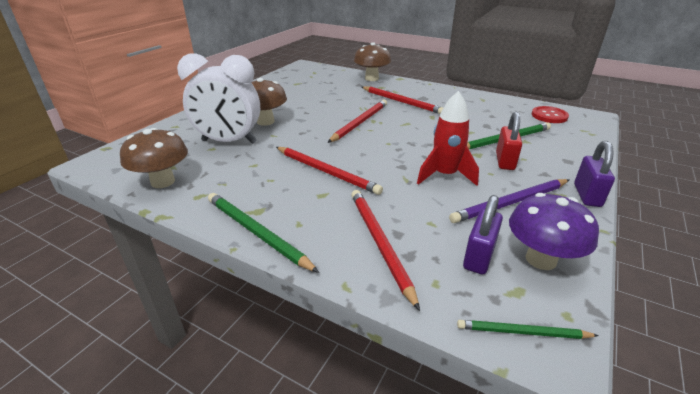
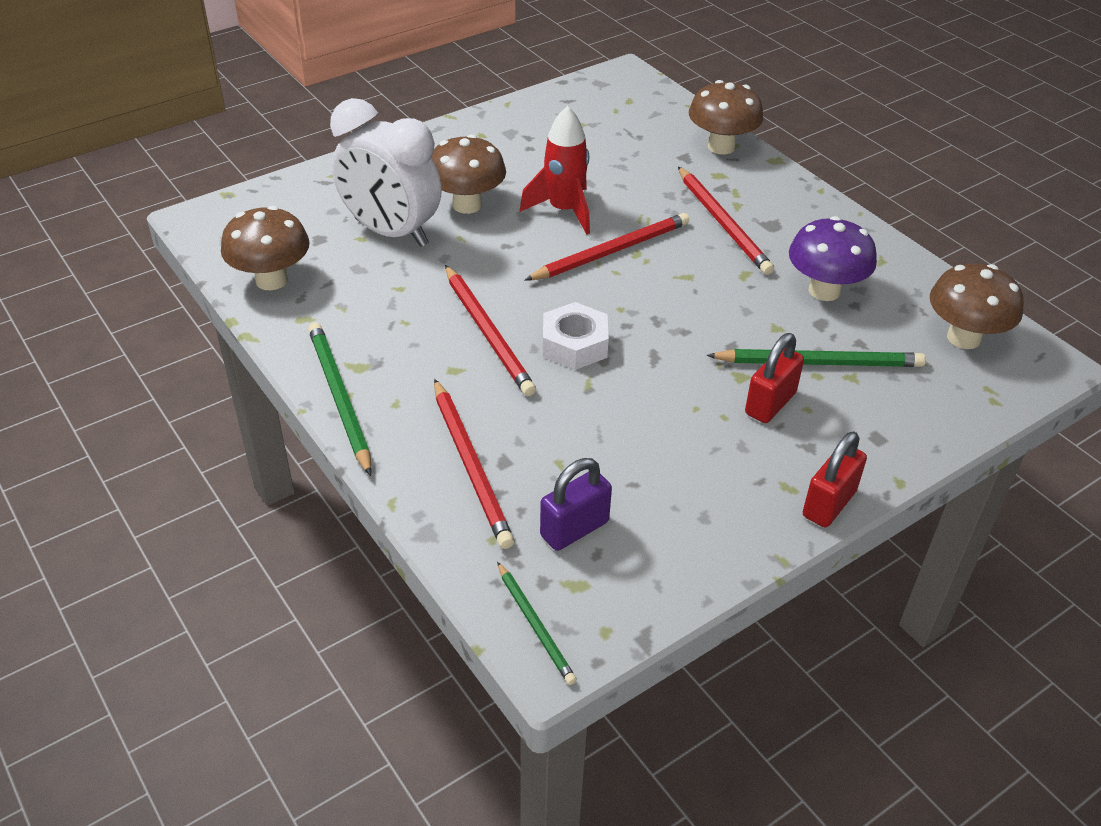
camera: 25 degrees right, 10 degrees up
red pencil [351,190,420,311] -> red pencil turned 150 degrees clockwise [434,379,514,549]
red rocket [417,91,479,186] -> red rocket moved to [520,106,590,235]
purple pencil [449,179,569,223] -> none
green pencil [457,320,599,339] -> green pencil turned 150 degrees counterclockwise [497,562,577,685]
purple mushroom [509,193,599,270] -> purple mushroom moved to [789,216,877,301]
red button [532,106,569,123] -> brown mushroom [930,263,1024,349]
purple padlock [574,141,615,207] -> red padlock [803,432,867,527]
none -> white nut [543,302,609,370]

